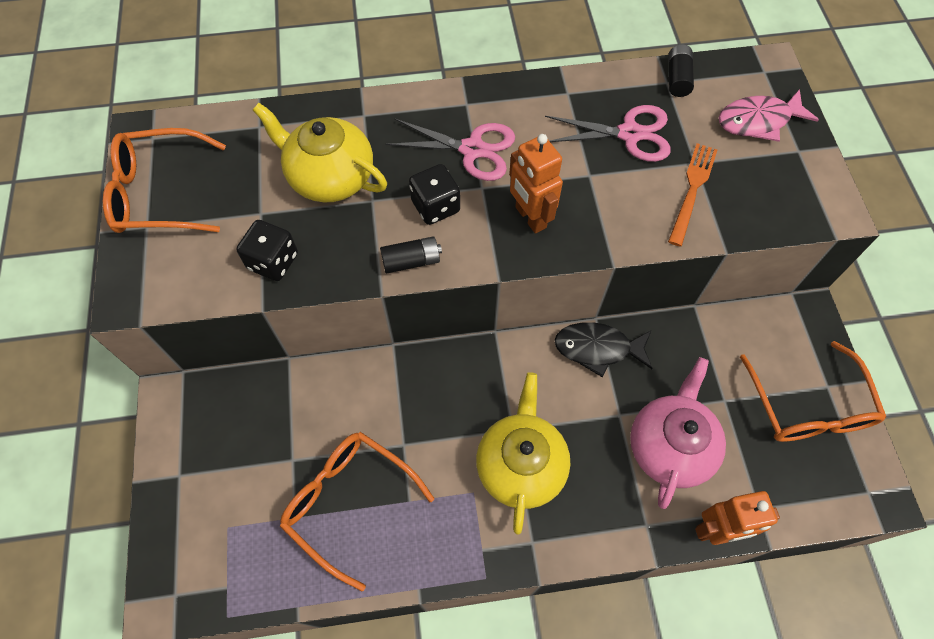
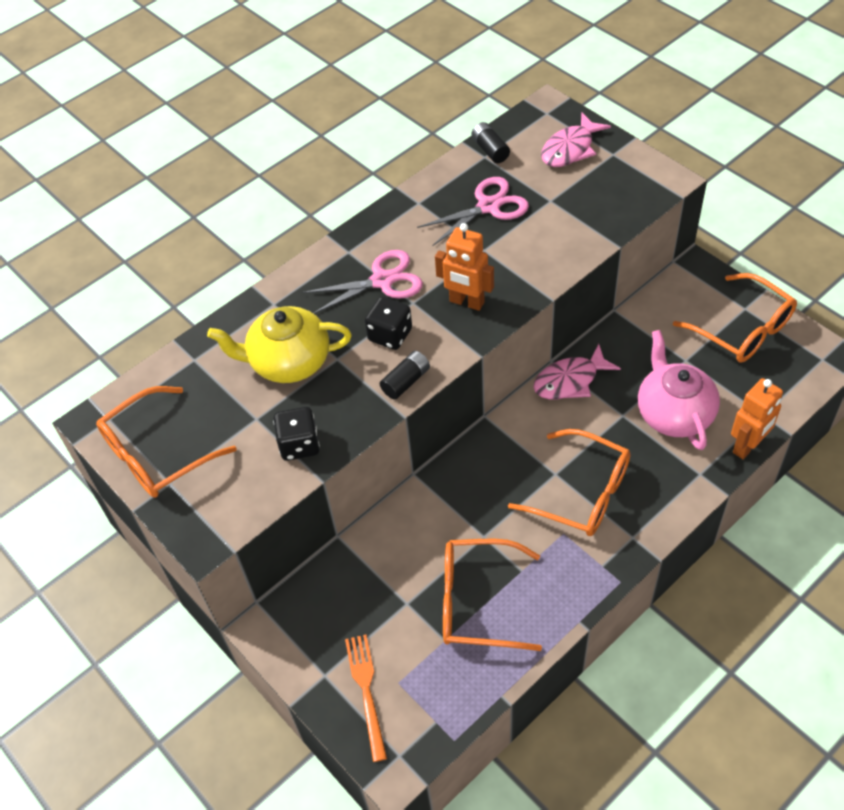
camera: 30 degrees left, 10 degrees down
yellow teapot [476,372,570,535] -> orange glasses [508,429,631,536]
black fish [554,322,653,377] -> pink fish [533,344,621,399]
orange fork [668,143,718,246] -> orange fork moved to [345,635,387,762]

